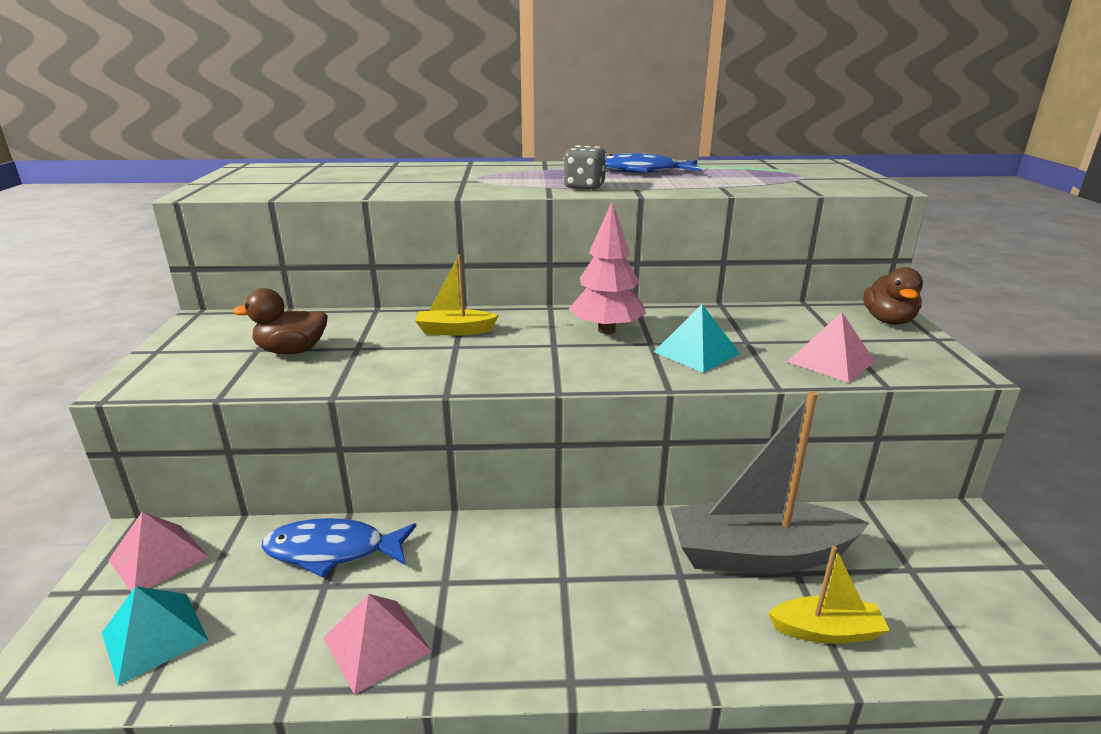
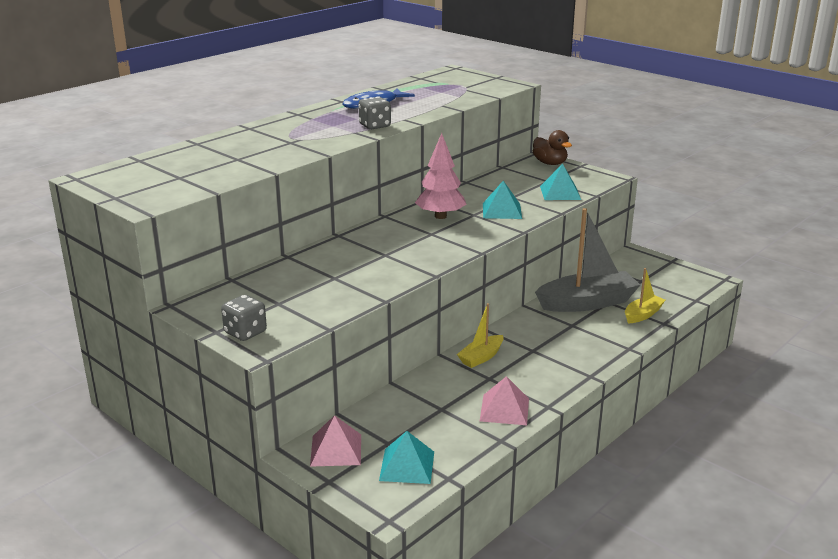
camera: 45 degrees left, 0 degrees up
brown duck [233,288,328,354] -> none
blue fish [261,518,416,578] -> none
yellow boat [415,254,499,336] -> yellow boat moved to [457,303,504,368]
grey boat [670,391,870,574] -> grey boat turned 150 degrees counterclockwise [535,208,640,312]
pink pyramid [787,312,875,383] -> turquoise pyramid [540,164,581,200]
none -> grey dice [221,295,267,341]

